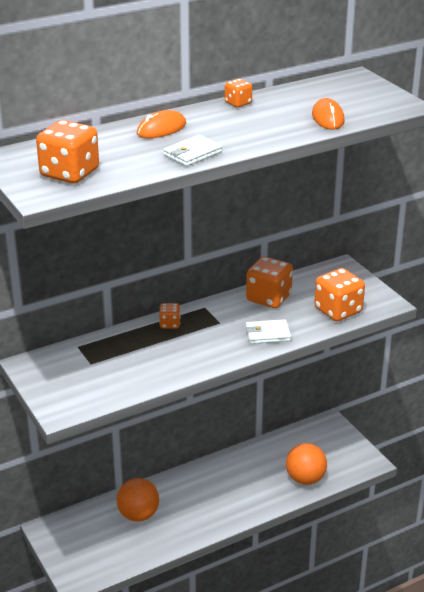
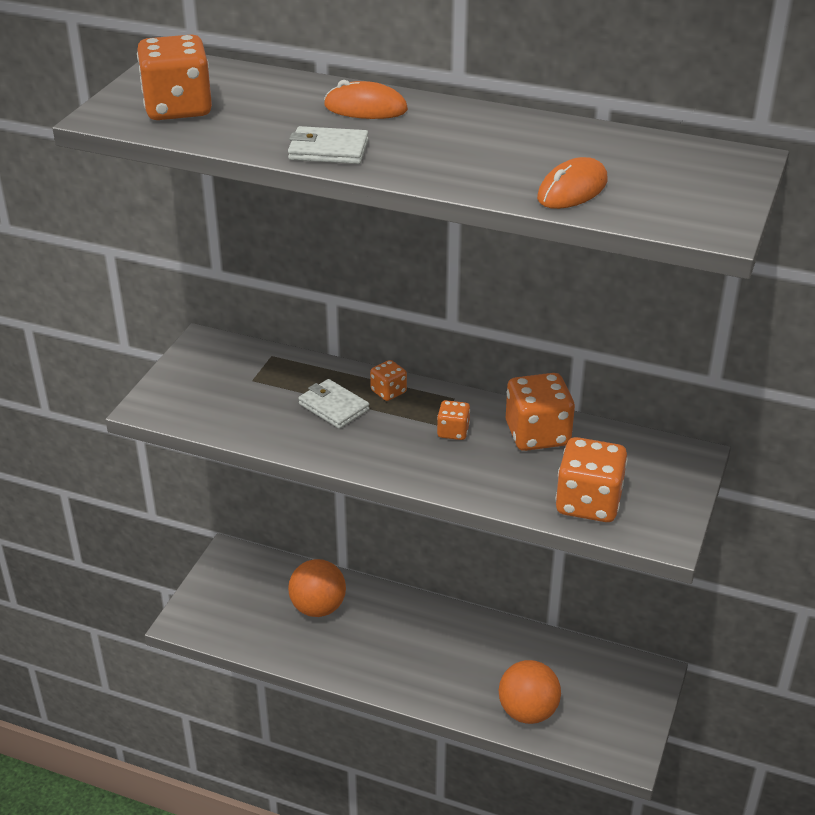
camera: 50 degrees right, 5 degrees up
orange dice [225,79,252,107] -> orange dice moved to [437,400,470,440]
white wallet [246,319,291,344] -> white wallet moved to [298,379,369,429]

